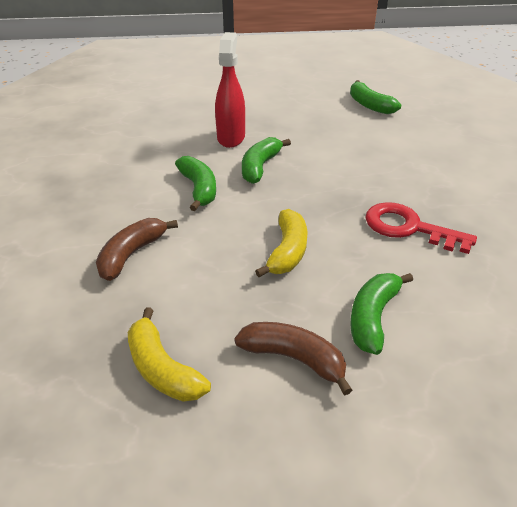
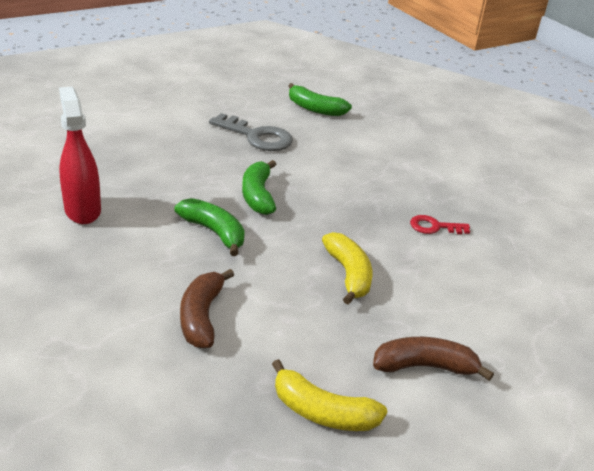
camera: 30 degrees left, 5 degrees down
red spray bottle [215,32,245,148] -> red spray bottle moved to [59,87,101,224]
green banana [350,273,413,355] -> none
red key [365,202,477,254] -> red key [410,215,470,234], size x0.57
none -> grey key [209,113,293,151]

